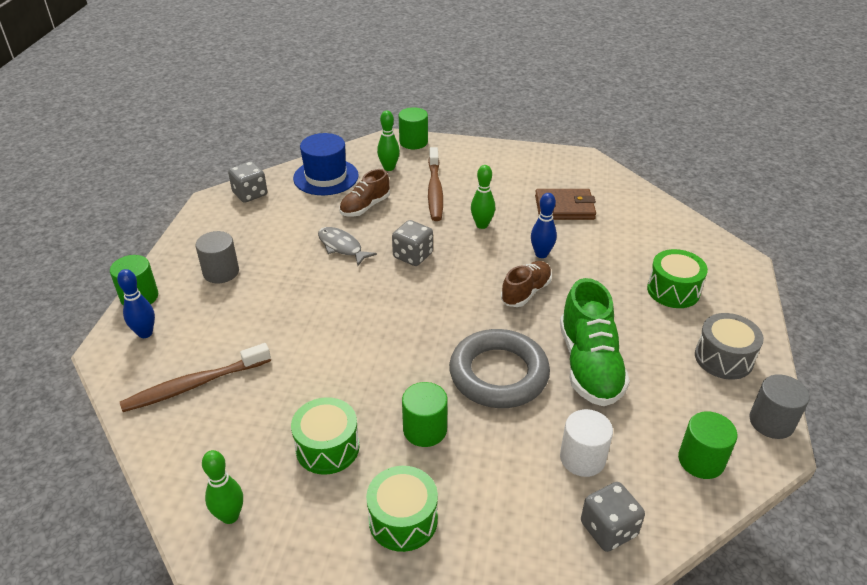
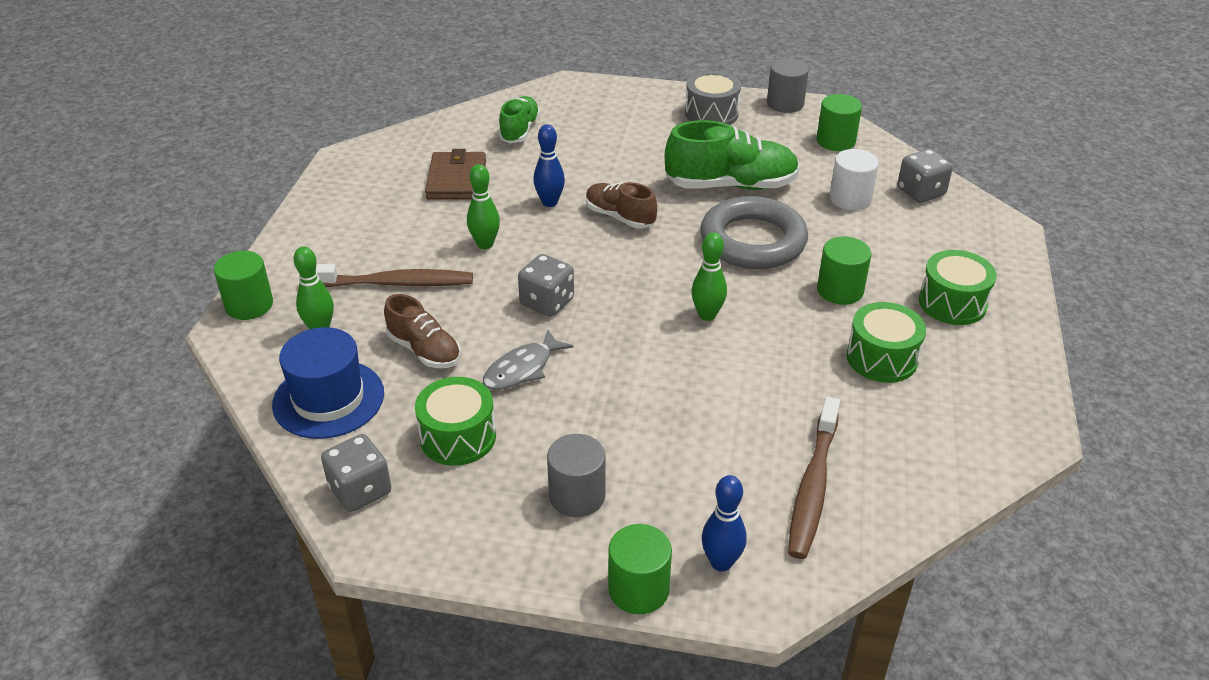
camera: 90 degrees left, 0 degrees up
brown toothbrush [120,343,271,412] -> brown toothbrush turned 45 degrees clockwise [788,396,840,559]
green bowling pin [202,450,243,524] -> green bowling pin moved to [691,232,727,321]
green drum [647,249,708,308] -> green drum moved to [415,377,496,466]
none -> green shoe [499,96,540,143]

